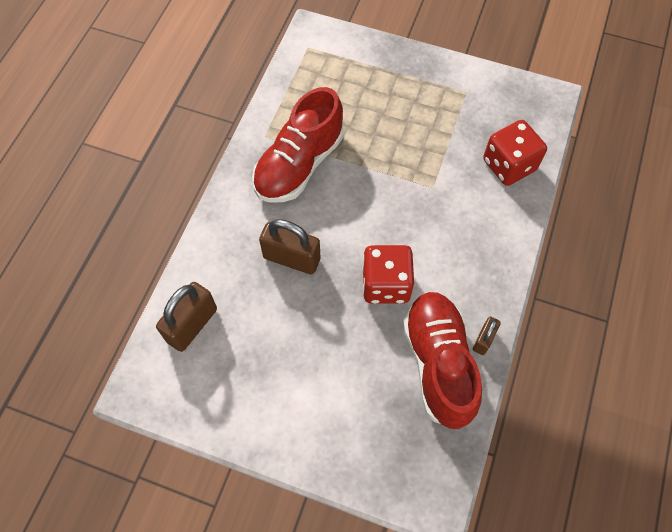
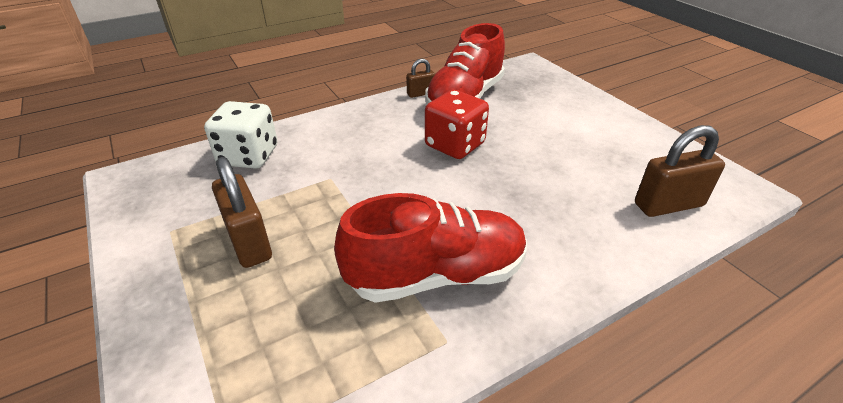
camera: 140 degrees left, 25 degrees down
brown padlock [259,219,320,274] -> brown padlock moved to [212,157,272,268]
red dice [483,120,547,186] -> white dice [204,101,277,169]

